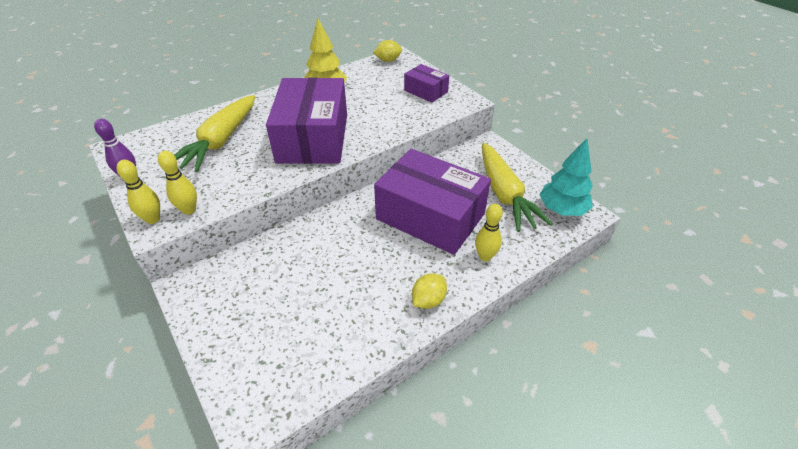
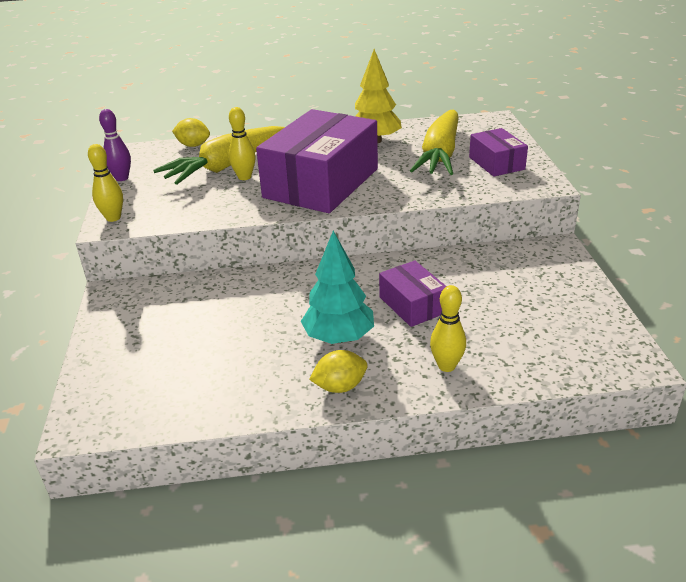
camera: 30 degrees right, 10 degrees down
yellow bowling pin [158,151,197,215] -> yellow bowling pin moved to [229,107,256,180]
yellow lemon [373,40,402,62] -> yellow lemon moved to [172,118,210,147]
purple box [374,149,491,255] -> purple box [379,260,446,327], size x0.49
yellow carrot [482,143,553,232] -> yellow carrot moved to [410,110,459,175]
turquoise tree [540,138,593,216] -> turquoise tree moved to [301,231,374,344]

